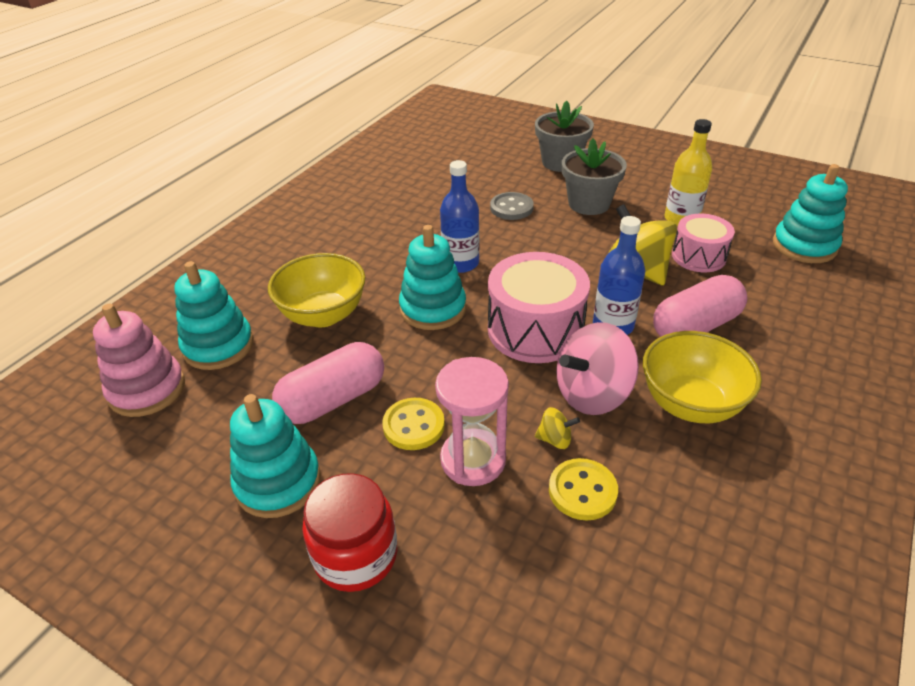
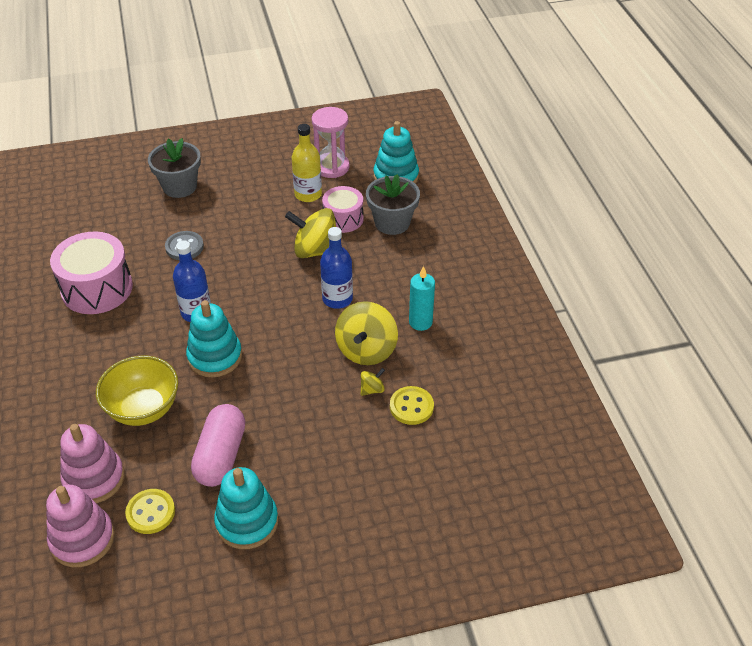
camera: 45 degrees left, 5 degrees up
turquoise stacking toy [174,261,254,370] -> pink stacking toy [60,424,125,503]
red jar [302,473,397,592] -> none
yellow button [382,398,445,450] -> yellow button moved to [125,489,175,534]
pink hourglass [435,357,509,486] -> pink hourglass moved to [312,107,350,178]
pink drum [488,252,590,363] -> pink drum moved to [50,231,133,314]
pink spinning top [556,322,639,415] -> yellow spinning top [335,301,398,365]
grey flower pot [562,138,627,215] -> grey flower pot moved to [366,174,420,235]
yellow bowl [643,331,762,423] -> turquoise candle [409,266,435,331]
pink capsule [653,275,747,337] -> none

